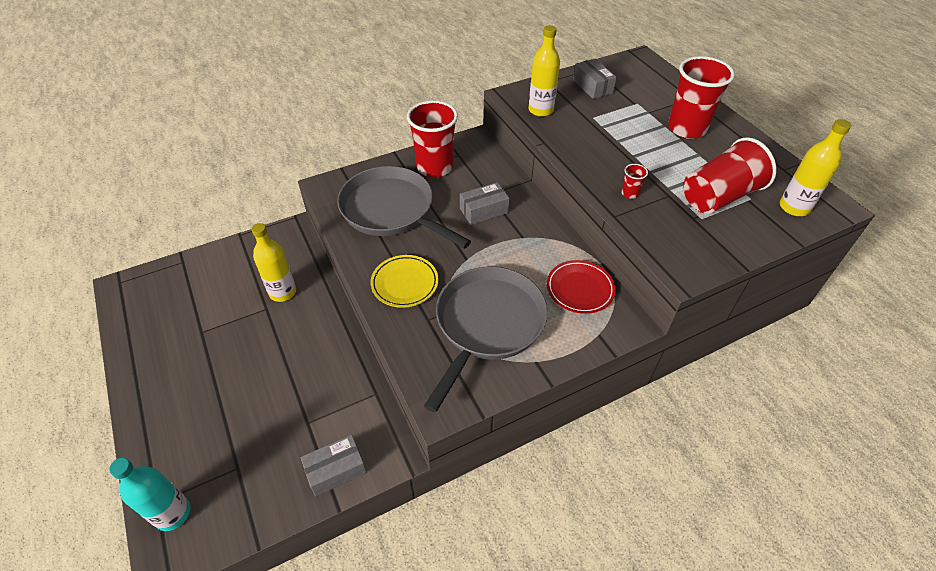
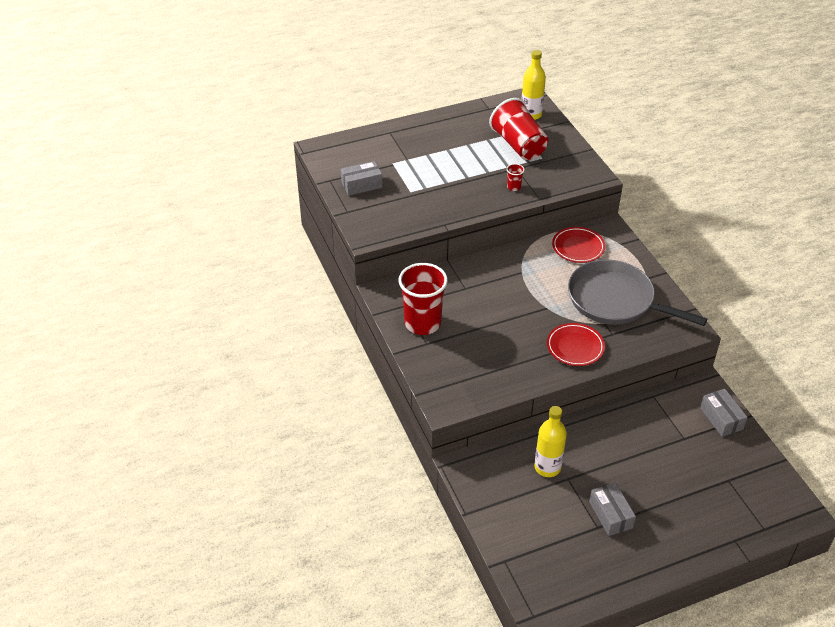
camera: 85 degrees left, 5 degrees down
turquoise bottle [109,458,190,531] -> none
grey pan [337,166,471,249] -> none
yellow plate [371,255,439,308] -> red plate [547,323,605,366]
grey box [460,182,510,225] -> grey box moved to [589,482,636,536]
yellow bottle [528,25,560,117] -> none
red cup [668,56,735,139] -> none

